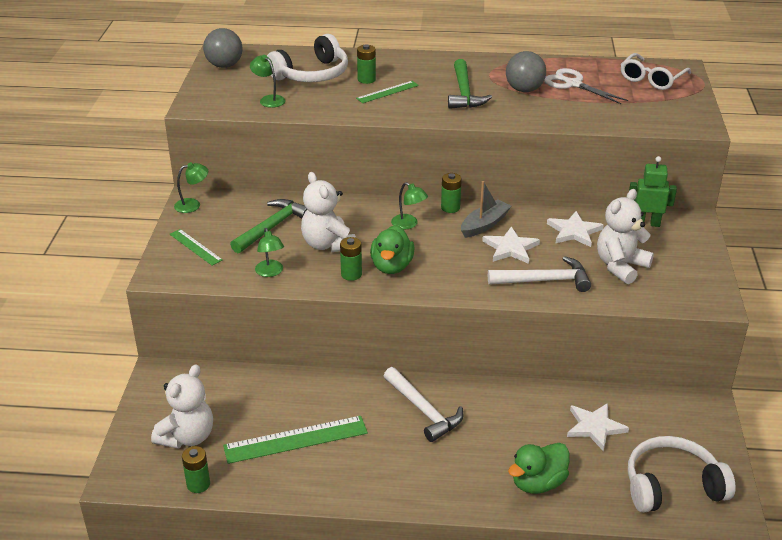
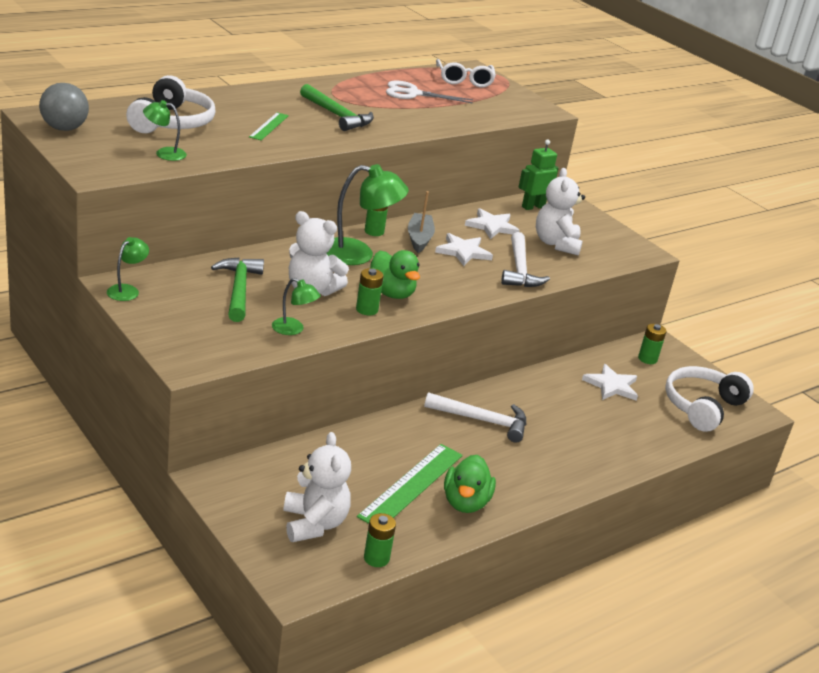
camera: 45 degrees left, 5 degrees down
green ruler [170,229,223,266] -> none
green battery [357,44,376,84] -> green battery moved to [638,324,666,364]
green lamp [391,182,428,229] -> green lamp [326,164,409,265], size x1.89
white hammer [488,256,591,292] -> white hammer turned 135 degrees clockwise [501,232,550,287]
grey ball [506,51,546,92] -> none
green duck [508,443,570,494] -> green duck moved to [444,455,496,513]

